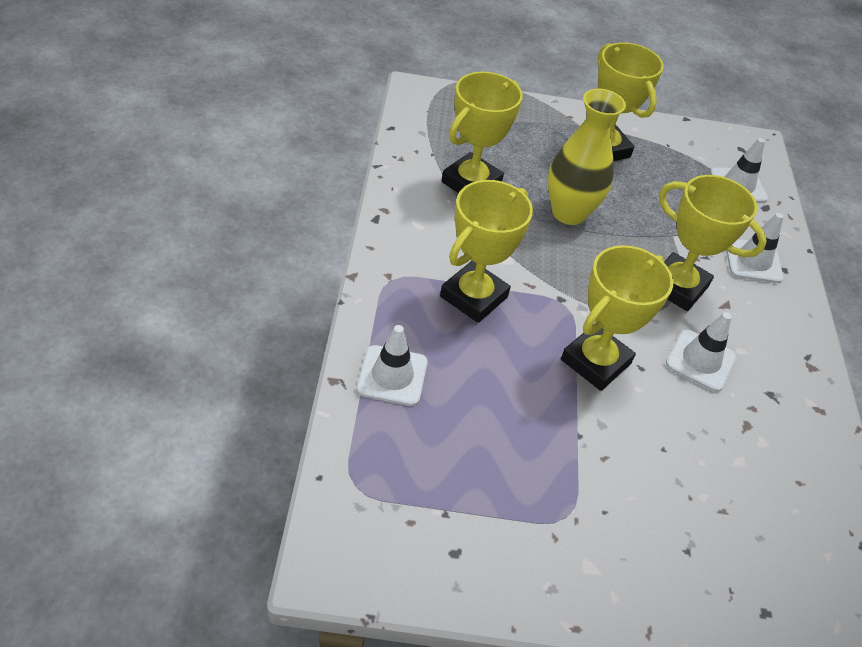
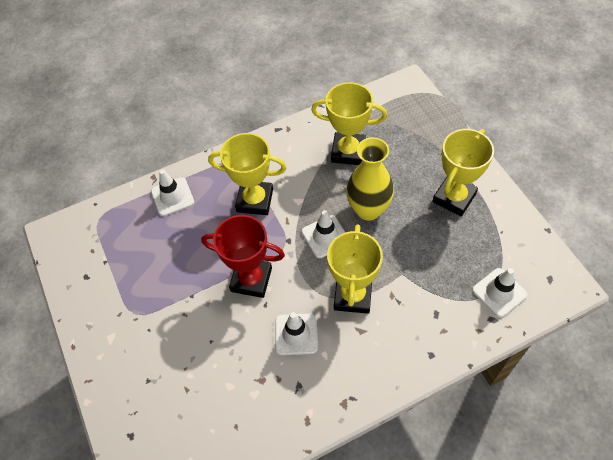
camera: 70 degrees right, 10 degrees up
yellow trophy [561,245,673,391] -> red trophy [201,215,285,298]
white traffic cone [726,213,784,283] -> white traffic cone moved to [302,210,346,258]

